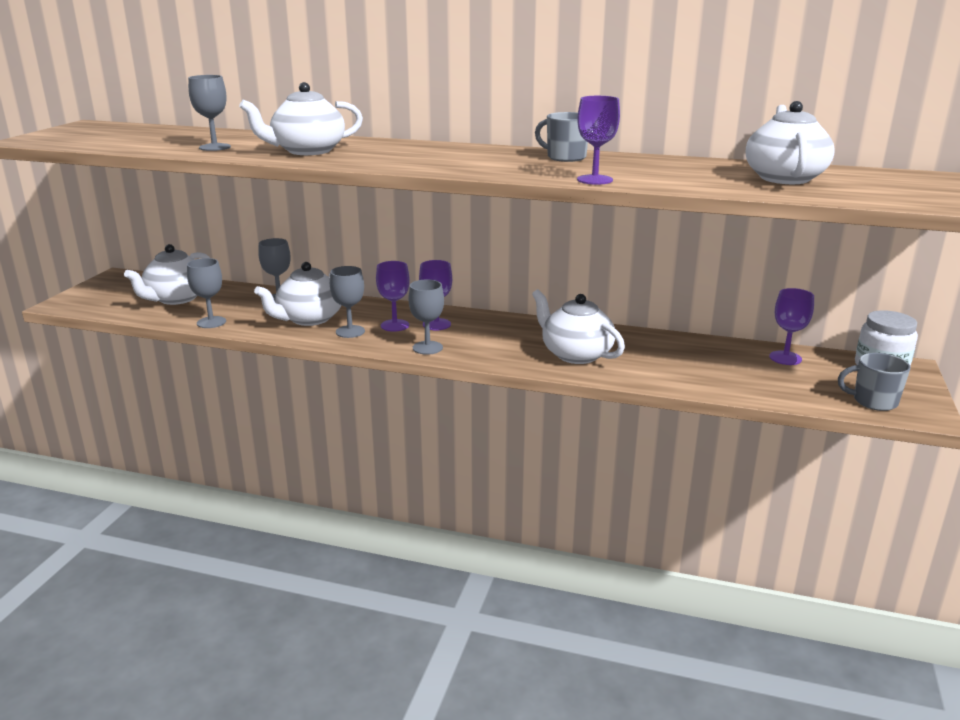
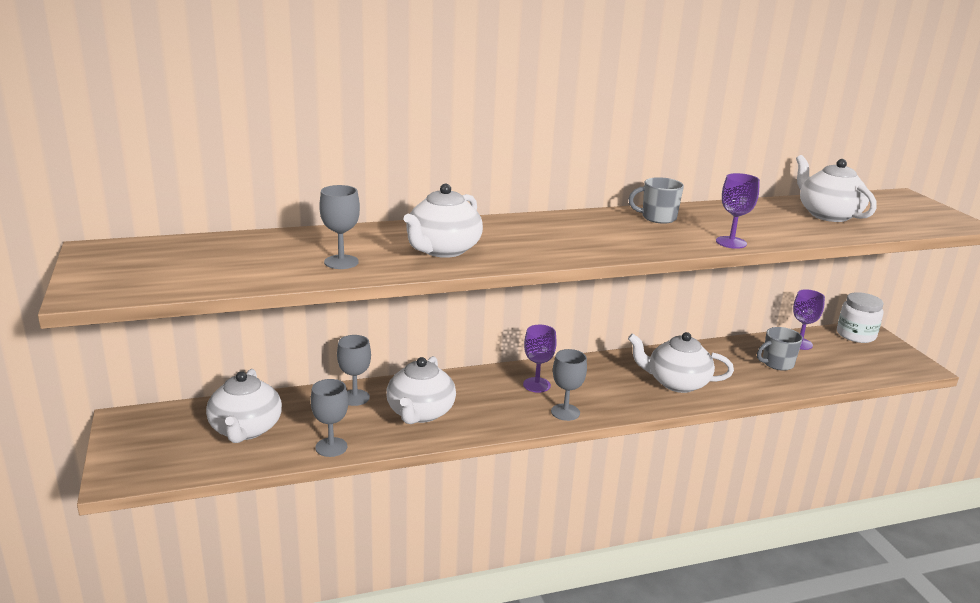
camera: 35 degrees left, 0 degrees up
grey goblet [330,266,365,338] -> none
purple goblet [376,261,410,332] -> none
grey mug [838,353,911,411] -> grey mug moved to [757,327,803,371]

